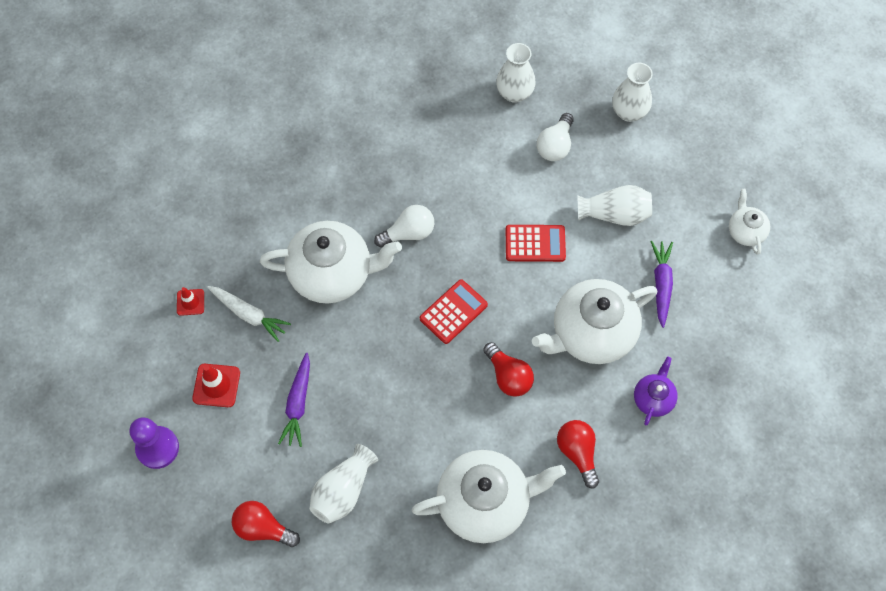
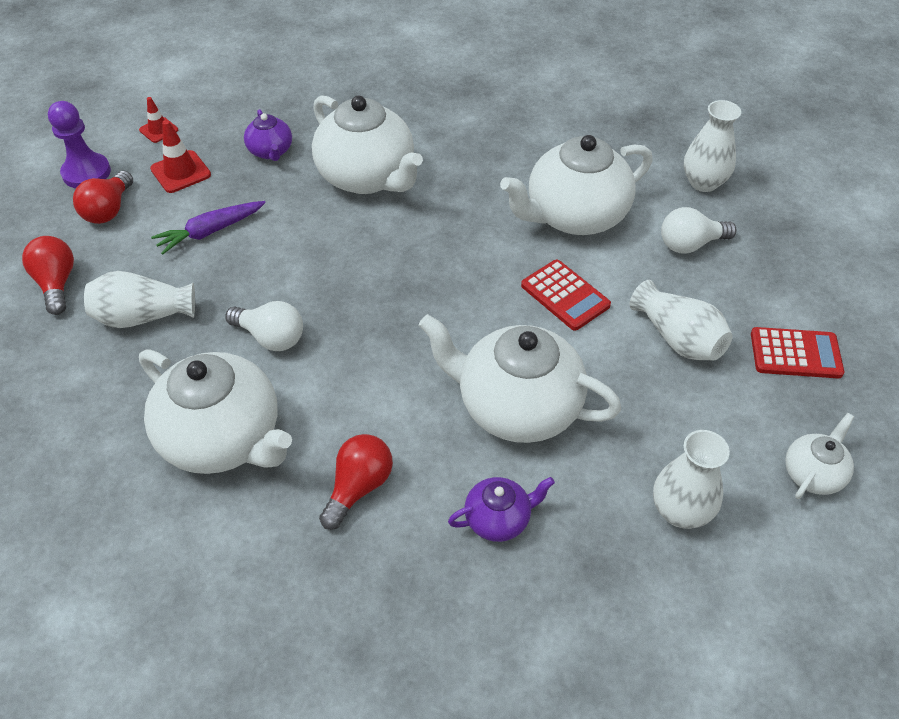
camera: 50 degrees right, 15 degrees down
red traffic cone [177,287,204,316] -> red traffic cone moved to [139,97,178,143]
white carrot [207,286,291,342] -> purple teapot [244,109,292,161]
white light bulb [374,205,434,248] -> white light bulb moved to [225,301,303,351]
red calculator [420,279,488,344] -> red calculator moved to [751,327,844,378]
red light bulb [483,342,534,397] -> red light bulb moved to [73,171,133,224]
white vase [612,63,653,122] -> white vase moved to [653,430,730,529]
purple carrot [651,241,673,328] -> none
none -> white teapot [500,135,653,235]

